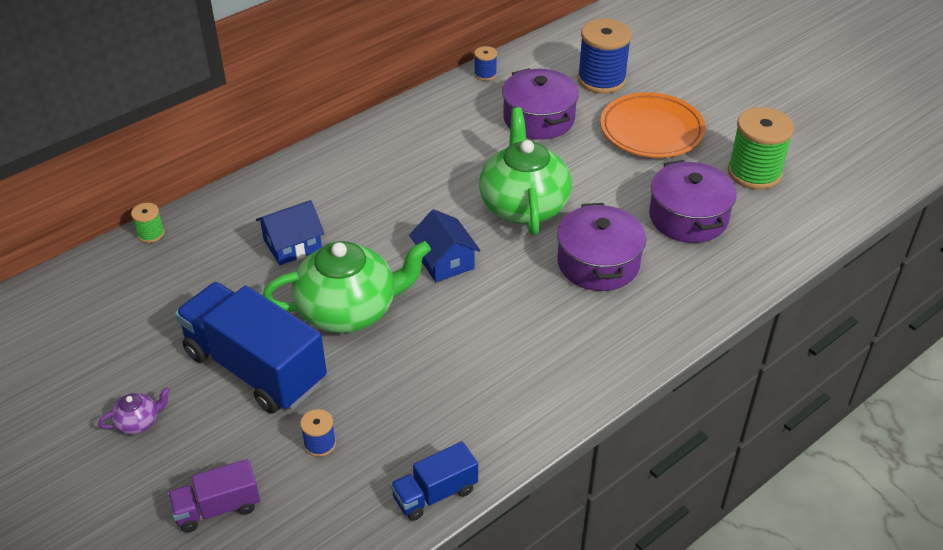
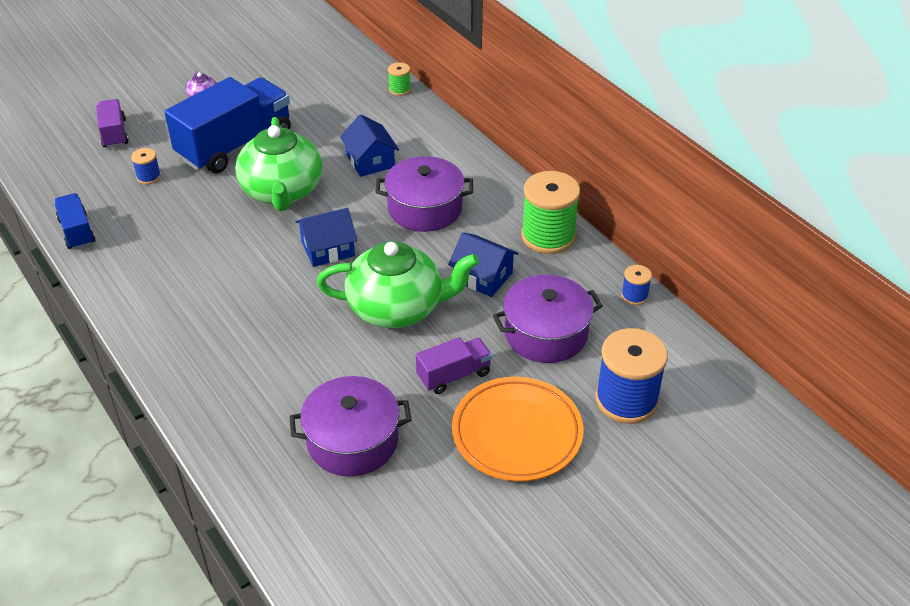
camera: 95 degrees right, 0 degrees up
purple pot [557,203,646,291] -> purple pot moved to [375,156,473,232]
green spool [728,107,794,190] -> green spool moved to [521,171,580,254]
none -> purple truck [416,337,492,394]
none -> blue house [448,232,518,297]

